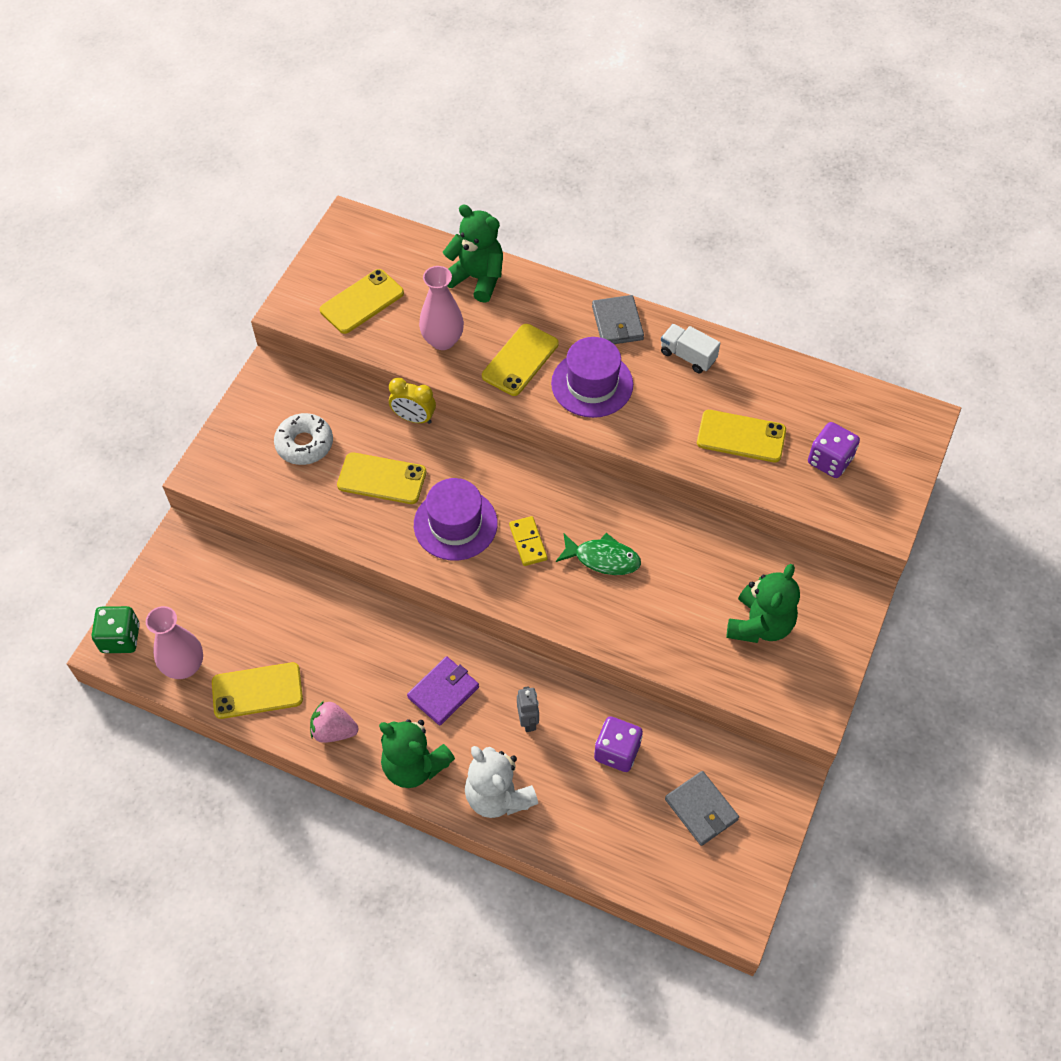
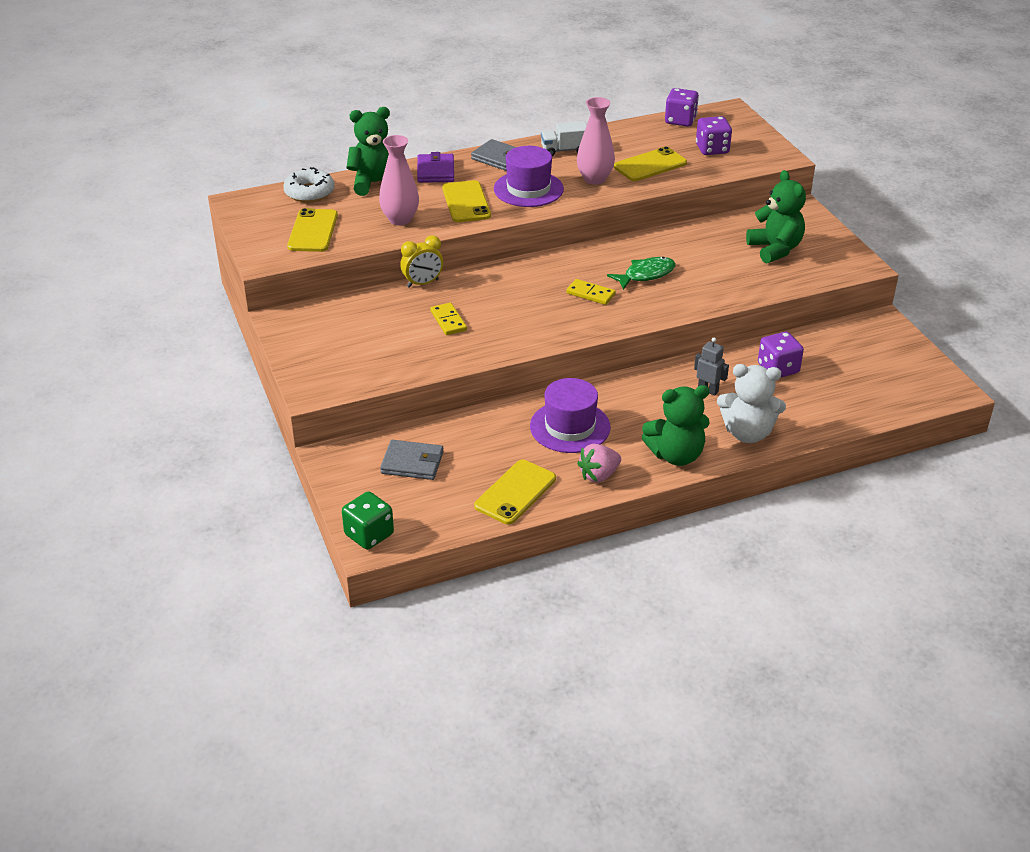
camera: 45 degrees left, 20 degrees down
pink vase [146,606,203,679] -> pink vase moved to [577,97,615,185]
white donut [274,413,333,465] -> white donut moved to [283,167,334,203]
yellow phone [337,452,426,504] -> yellow domino [430,303,467,335]
purple wallet [407,656,479,725] -> purple wallet moved to [417,152,454,183]
purple hat [414,478,498,561] -> purple hat moved to [530,378,611,453]
grey wallet [665,771,739,846] -> grey wallet moved to [380,440,444,480]
none -> purple dice [665,88,699,127]

